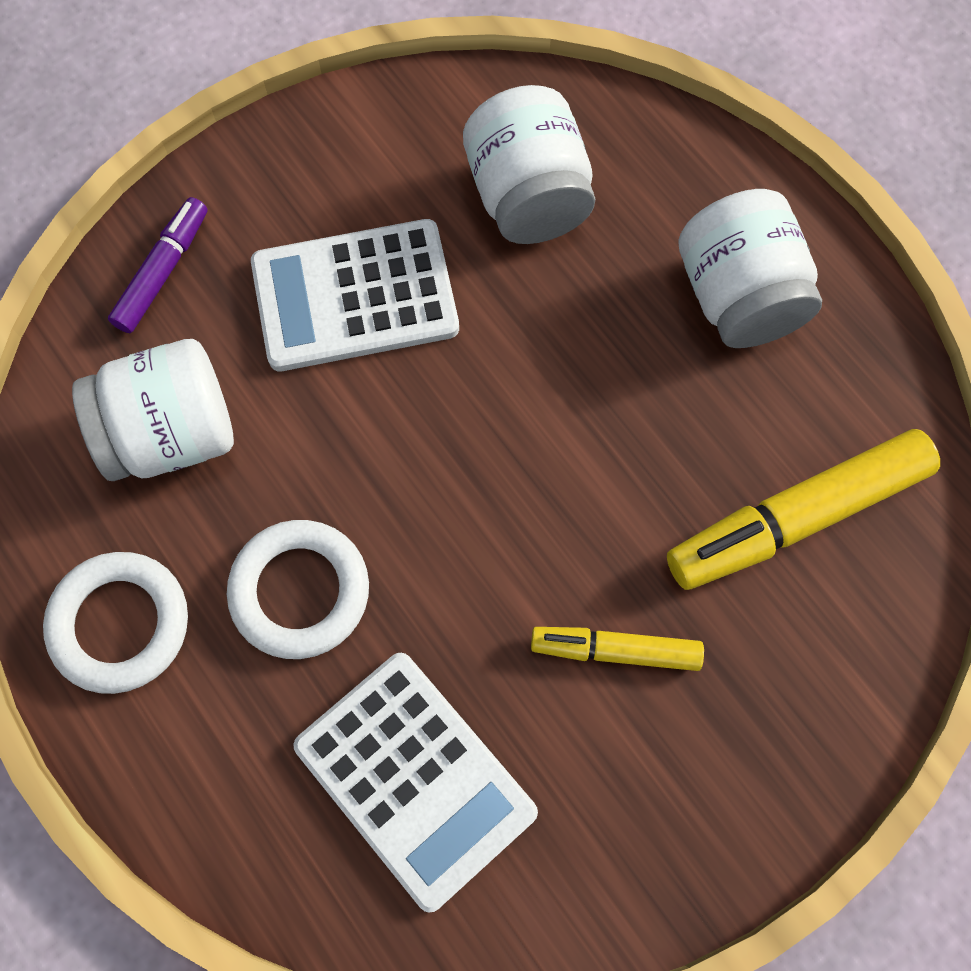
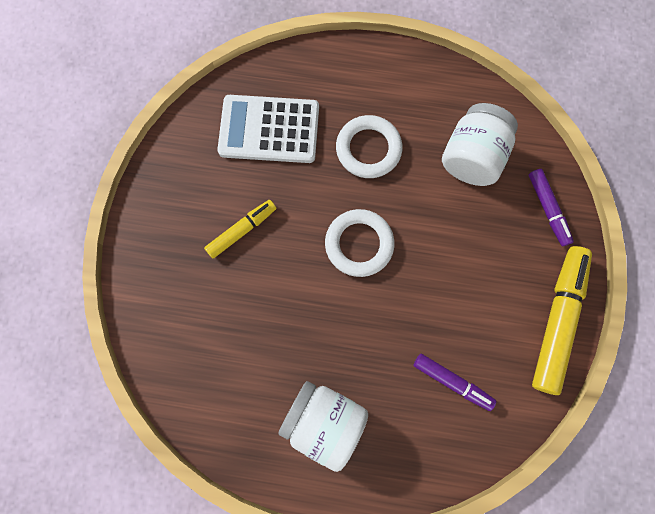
camera: 135 degrees right, 5 degrees up
white ring [43,552,188,694] -> white ring moved to [325,209,394,277]
white calculator [251,219,459,371] -> none
white jar [463,85,595,244] -> purple marker [413,354,496,411]
yellow marker [667,429,940,590] -> yellow marker moved to [532,246,592,395]

